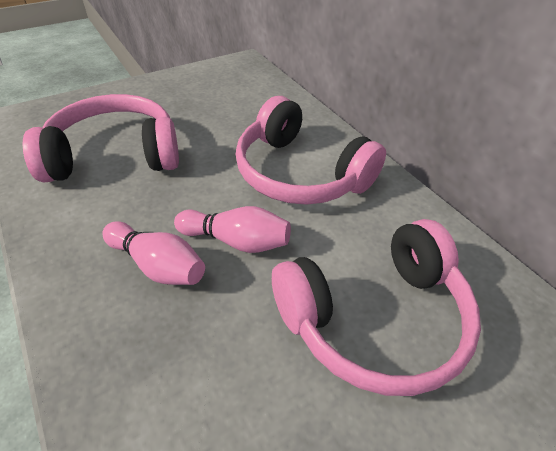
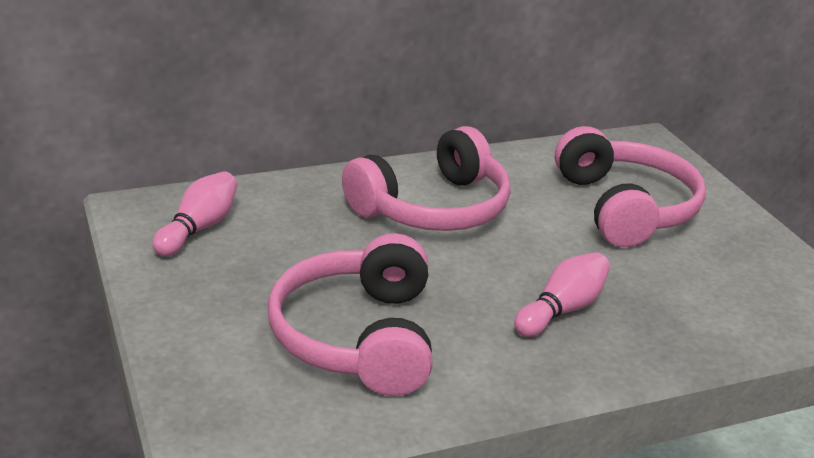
camera: 80 degrees left, 15 degrees down
pink bowling pin [174,206,291,253] -> pink bowling pin moved to [152,171,237,256]

